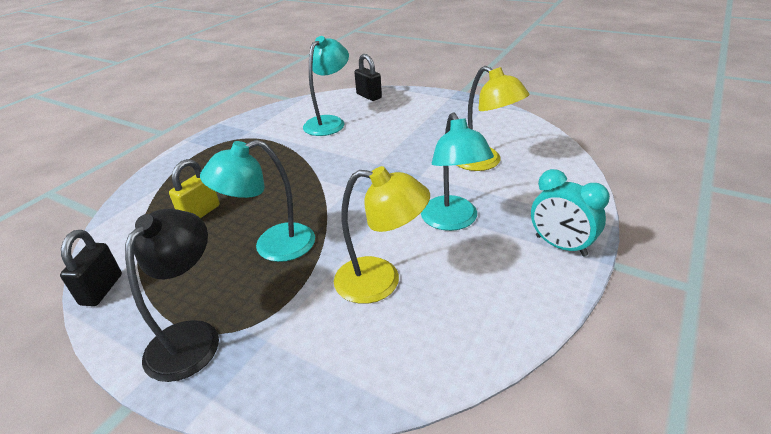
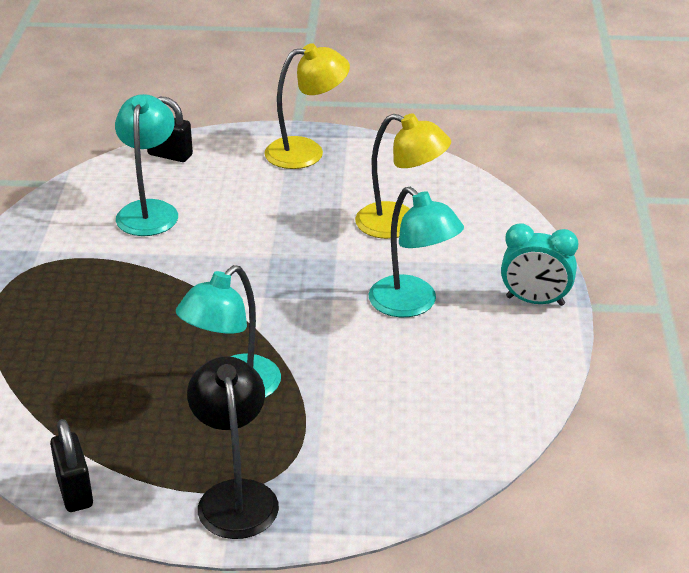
camera: 30 degrees left, 0 degrees up
yellow padlock [169,159,220,218] -> none
yellow lamp [334,166,430,304] -> yellow lamp moved to [265,43,350,169]

